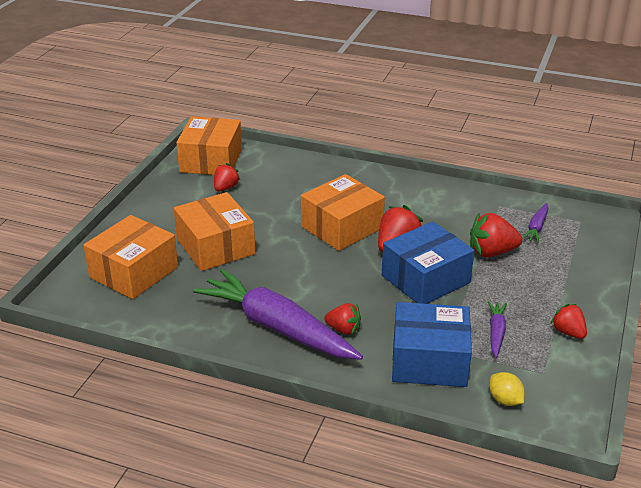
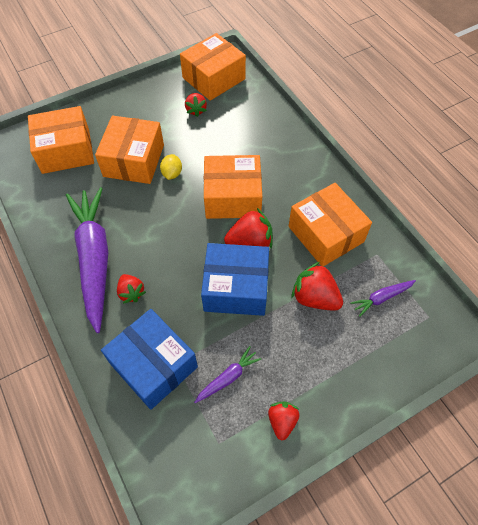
camera: 40 degrees right, 25 degrees up
red strawberry [214,163,240,192] -> red strawberry turned 105 degrees clockwise [185,93,207,117]
yellow lemon [489,372,525,406] -> yellow lemon moved to [160,154,182,180]
none -> orange box [289,183,372,266]

